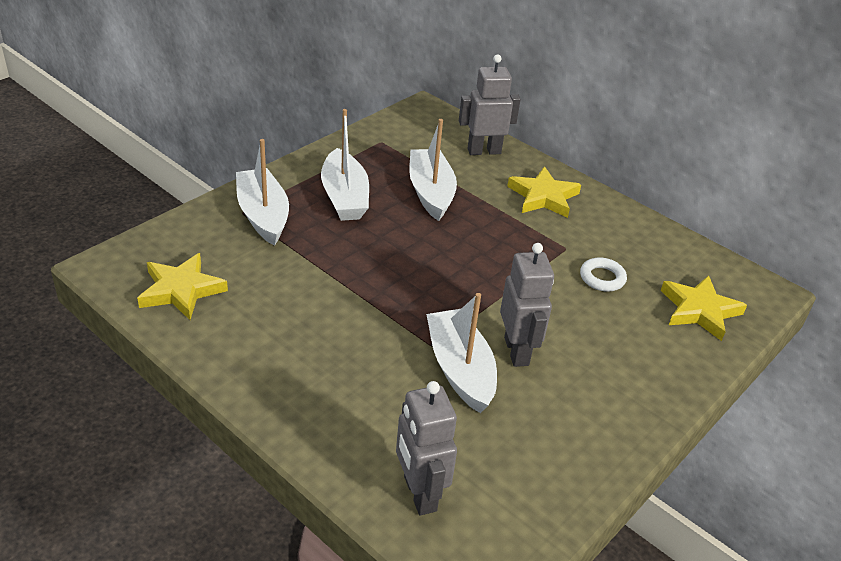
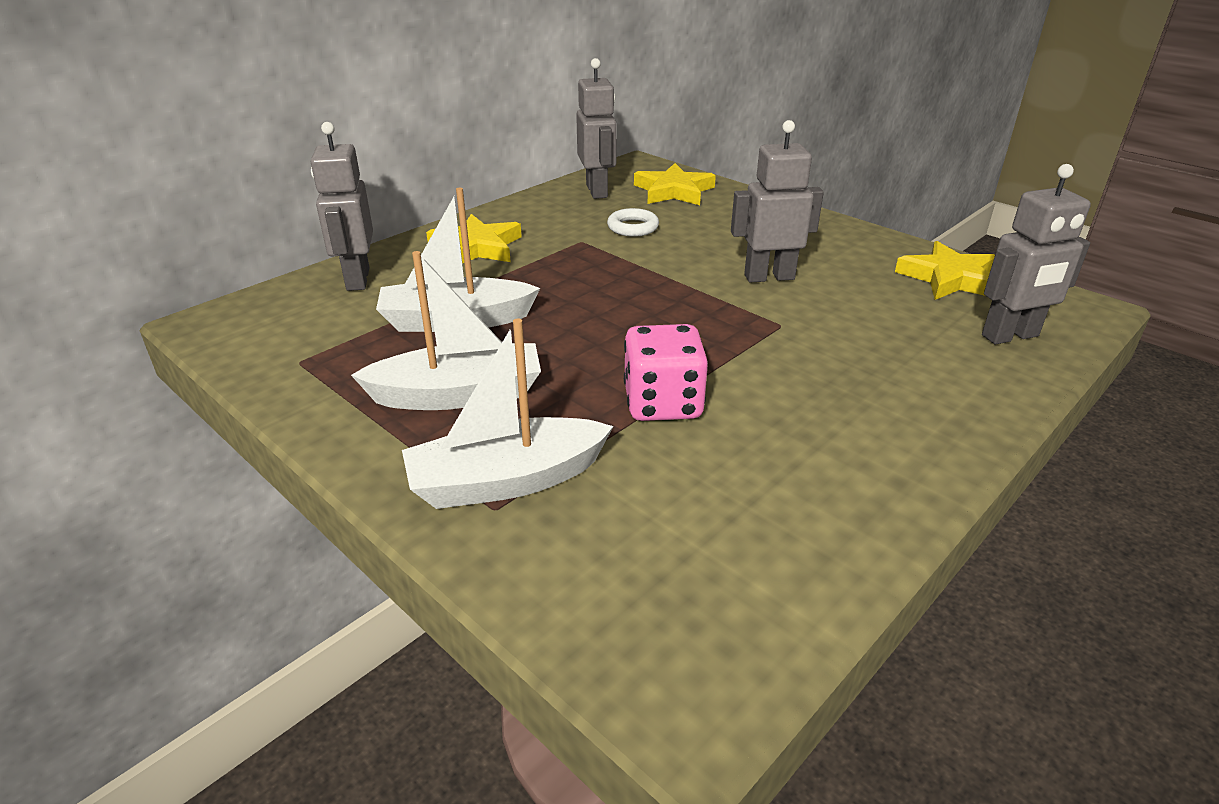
camera: 85 degrees left, 5 degrees down
yellow star [137,253,228,320] -> yellow star moved to [895,241,995,300]
white boat [426,293,497,413] -> none
none -> grey robot [576,58,617,199]
none -> pink dice [624,324,708,421]

